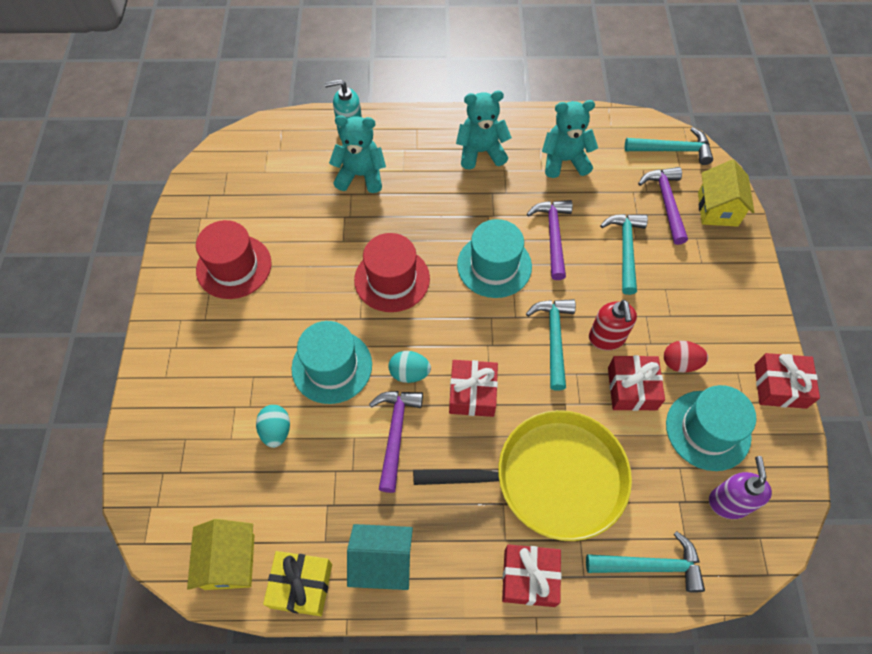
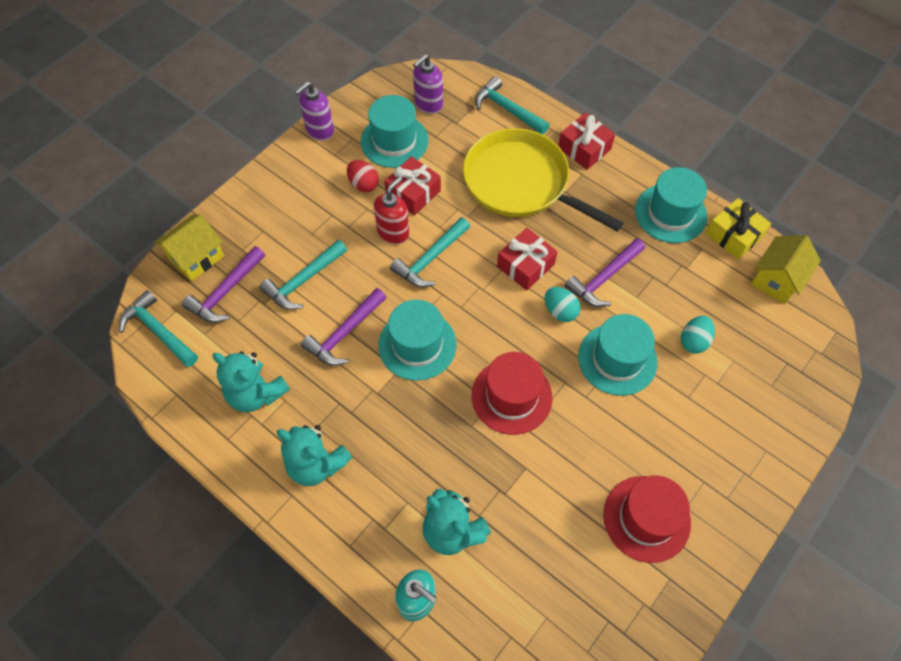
camera: 140 degrees left, 0 degrees up
turquoise house [347,524,413,590] -> turquoise hat [635,167,707,243]
red gift [754,353,820,409] -> purple soap dispenser [295,81,334,141]

